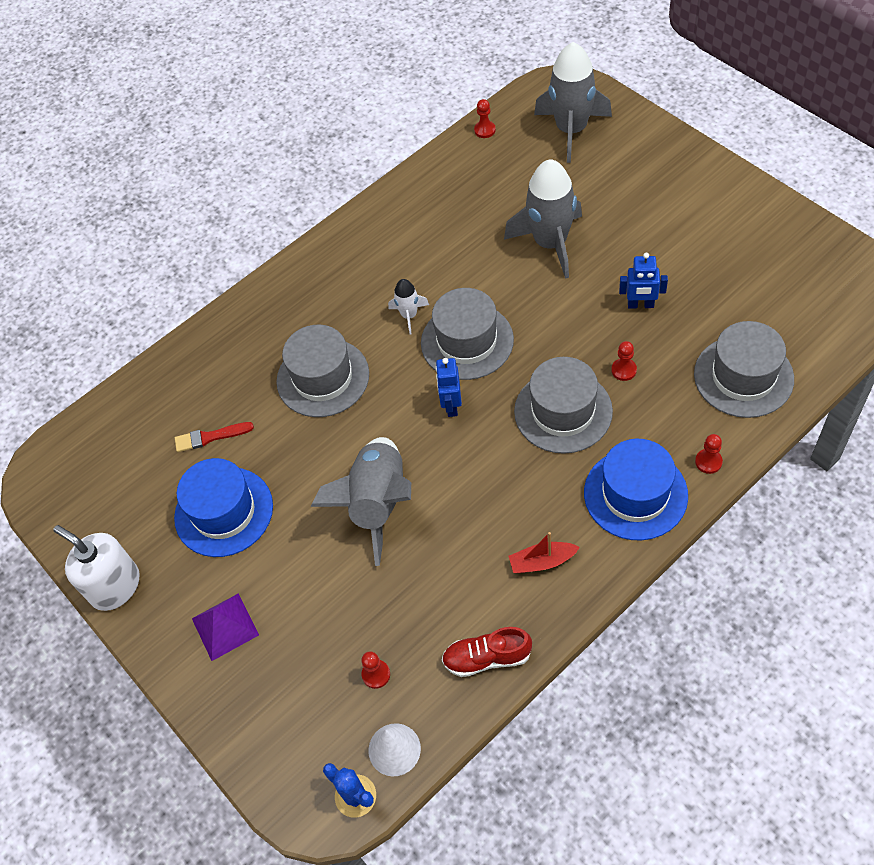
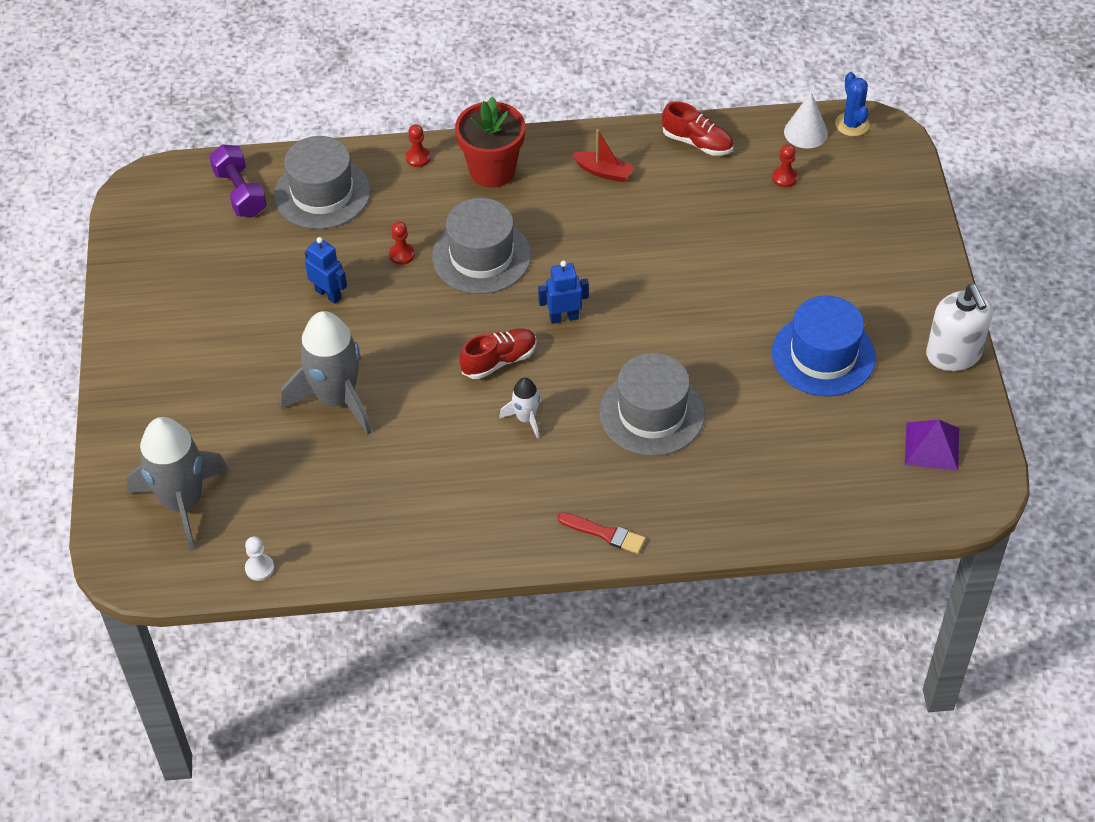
camera: 150 degrees left, 5 degrees down
red brush [175,422,254,452] -> red brush moved to [558,512,646,554]
purple pyramid [192,594,259,661] -> purple pyramid moved to [905,420,959,471]
grey rocket [311,437,411,566] -> none
grey hat [421,288,514,380] -> red shoe [459,328,537,379]
blue robot [435,358,462,417] -> blue robot turned 135 degrees counterclockwise [538,261,589,324]
red pawn [474,99,496,138] -> white pawn [245,537,274,581]
blue hat [584,439,688,540] -> red flower pot [455,96,525,188]
none -> purple dumbbell [209,144,267,217]

